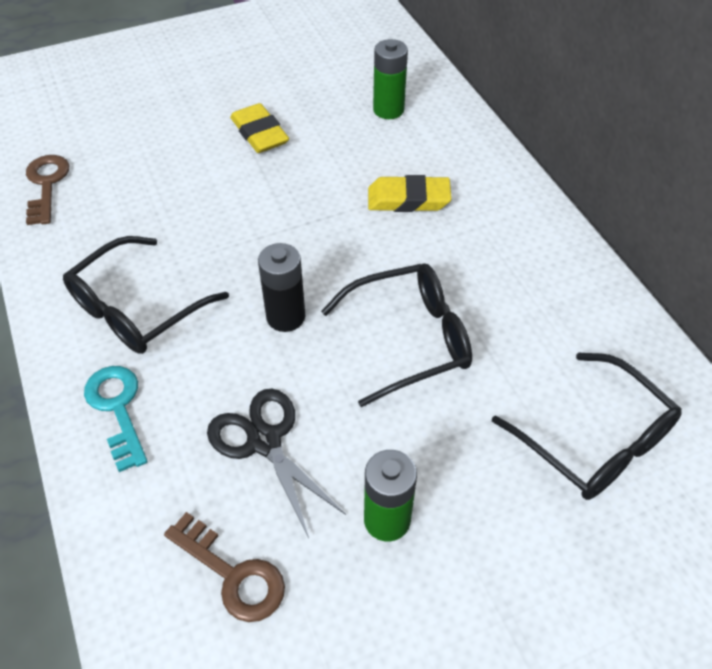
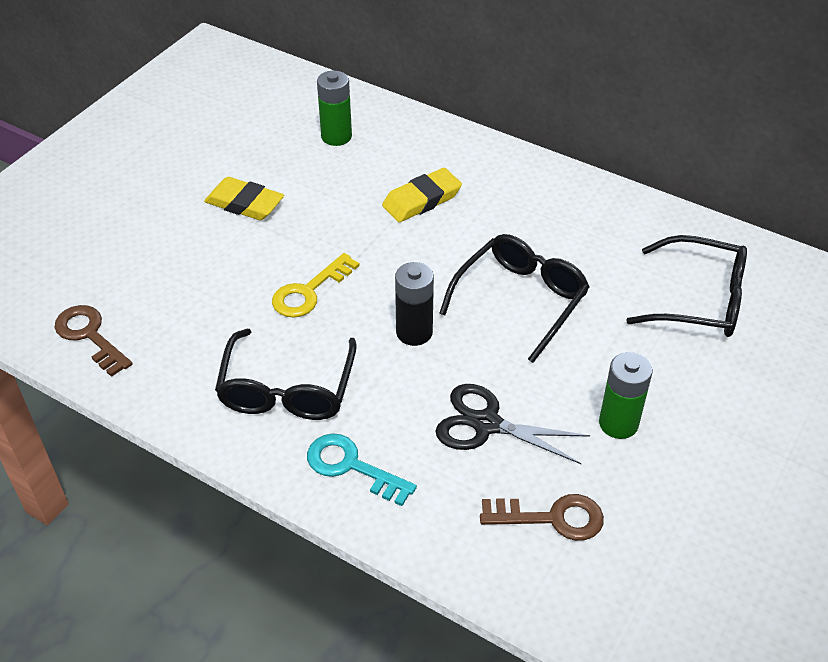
camera: 35 degrees left, 5 degrees down
none -> yellow key [272,253,360,318]

